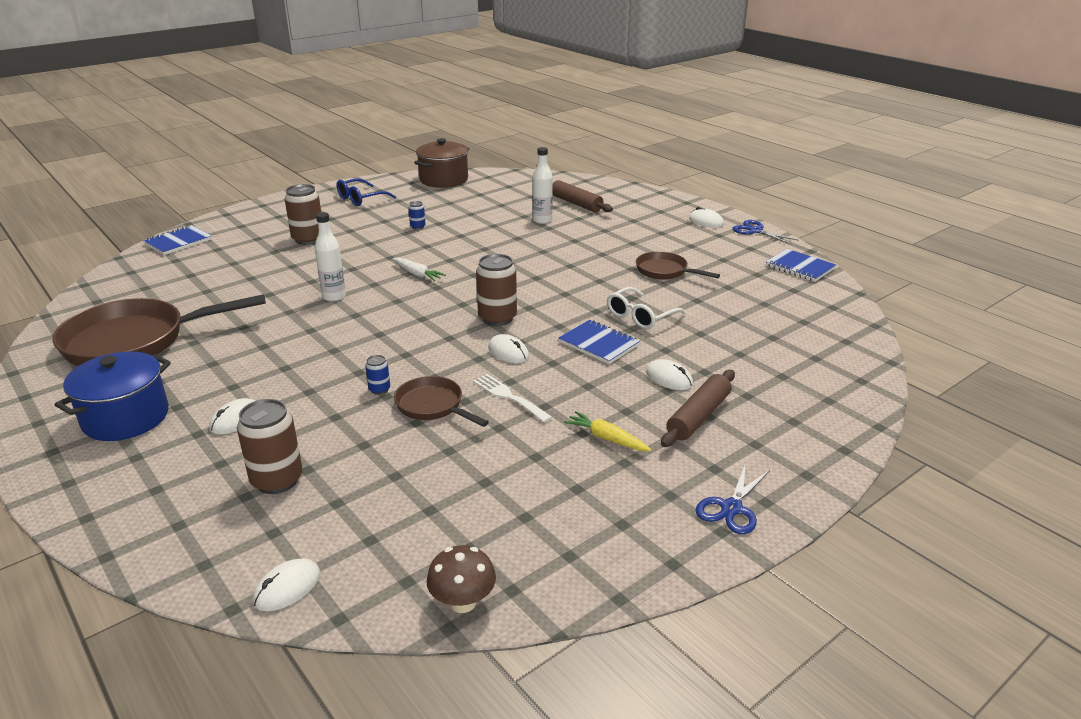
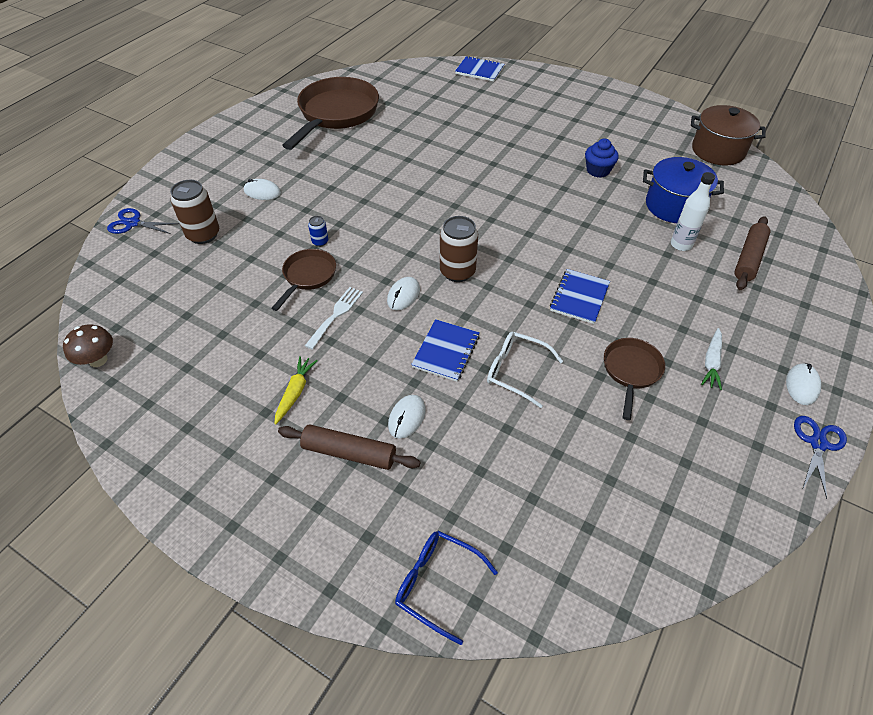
camera: 70 degrees right, 20 degrees up
brown pan [52,294,266,366] -> brown pan turned 60 degrees clockwise [282,77,379,150]
blue pot [55,351,171,441] -> blue pot moved to [643,157,724,223]
white mouse [253,559,320,611] -> none
brown can [285,184,321,245] -> none
white bottle [315,212,346,302] -> none
blue glasses [336,178,396,206] -> blue glasses moved to [395,531,498,645]
white carrot [392,257,446,281] -> white carrot moved to [701,328,722,390]
blue can [408,201,425,230] -> blue cupcake [585,139,619,178]
blue scissors [696,463,770,534] -> blue scissors moved to [107,208,179,234]
blue notebook [766,249,836,282] -> blue notebook moved to [550,269,610,324]

